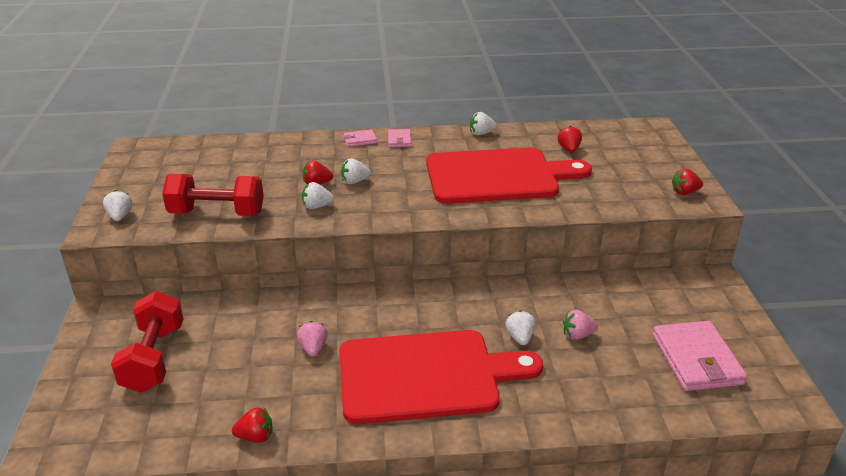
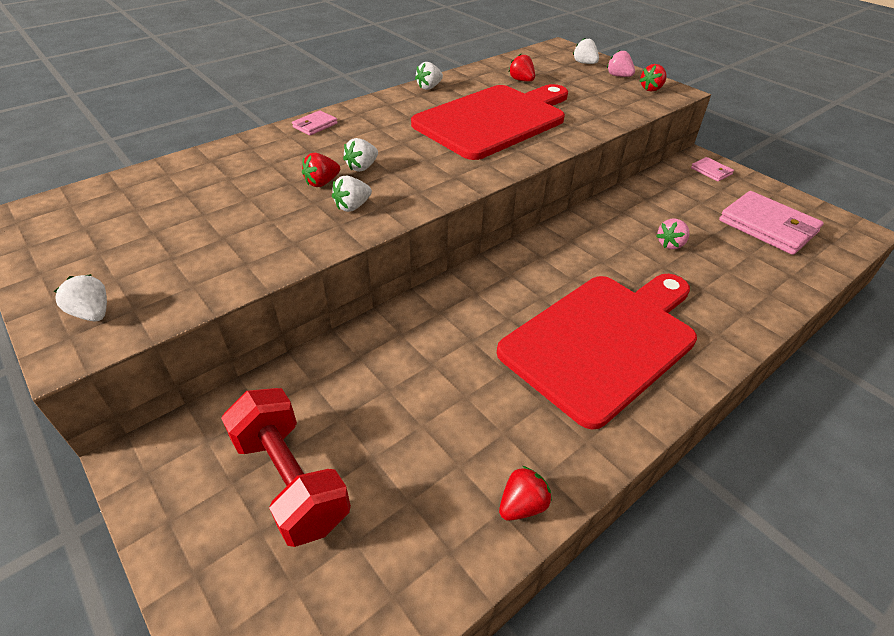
camera: 35 degrees left, 10 degrees up
red dumbbell [162,174,264,216] -> none
pink strawberry [297,321,328,357] -> pink strawberry moved to [607,50,635,77]
pink wallet [388,129,411,147] -> pink wallet moved to [691,157,734,182]
white strawberry [505,310,535,345] -> white strawberry moved to [573,38,599,64]

